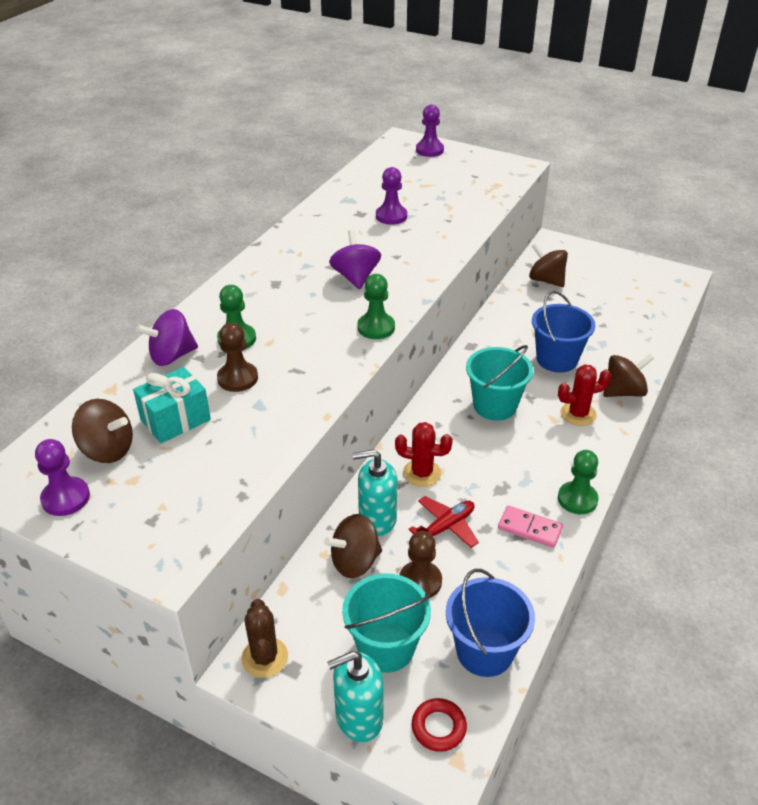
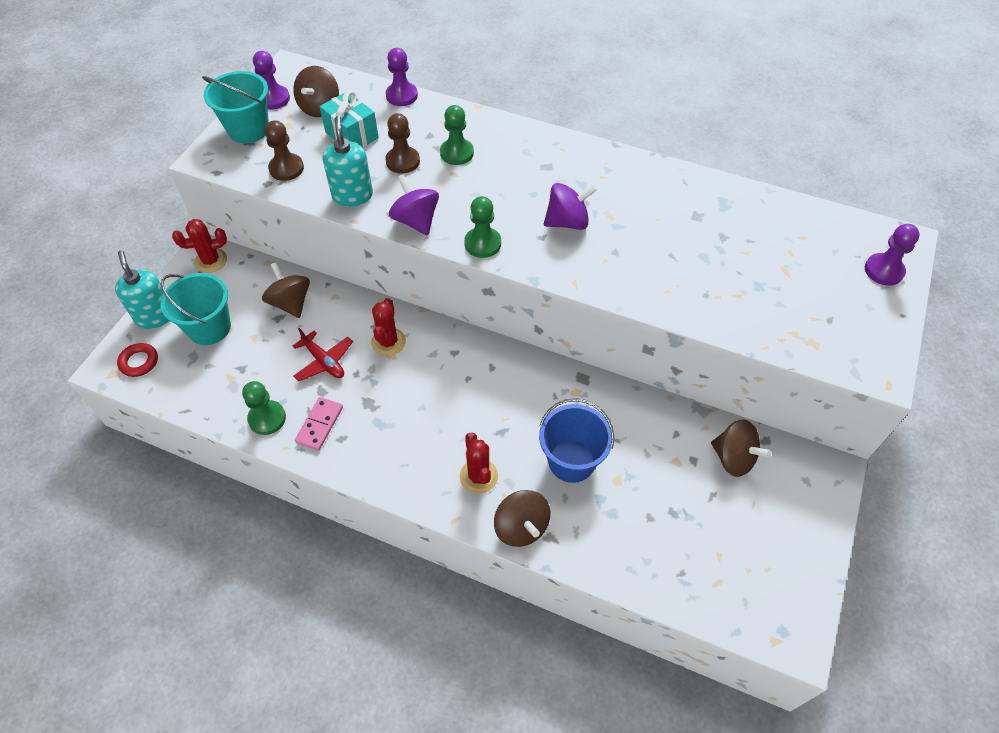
camera: 85 degrees right, 15 degrees up
purple spinning top [136,309,198,366] -> purple spinning top moved to [389,174,439,236]
brown cactus [241,599,288,678] -> red cactus [172,219,227,273]
turquoise soap dispenser [352,450,397,536] -> turquoise soap dispenser moved to [323,116,373,207]
purple pawn [376,167,407,225] -> purple pawn moved to [386,48,418,106]
brown pawn [399,531,442,598] -> brown pawn moved to [265,120,304,181]
blue bucket [446,569,535,677] -> none
turquoise bucket [466,345,533,420] -> turquoise bucket moved to [202,71,269,143]
brown spinning top [529,243,568,287] -> brown spinning top turned 90 degrees clockwise [711,419,771,477]
green pawn [558,450,598,514] -> green pawn moved to [242,381,286,435]

